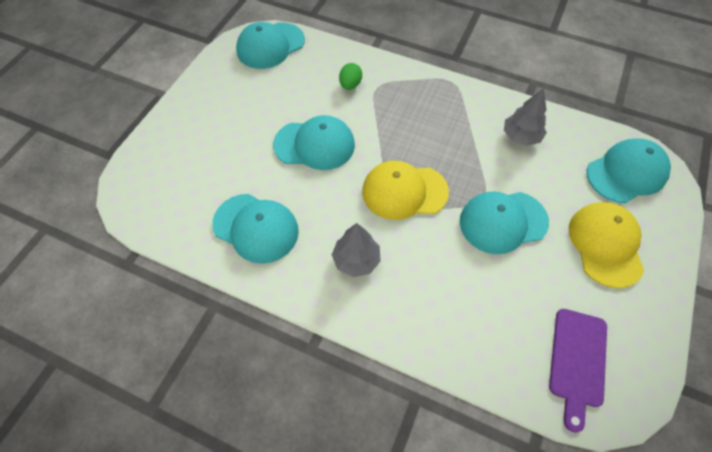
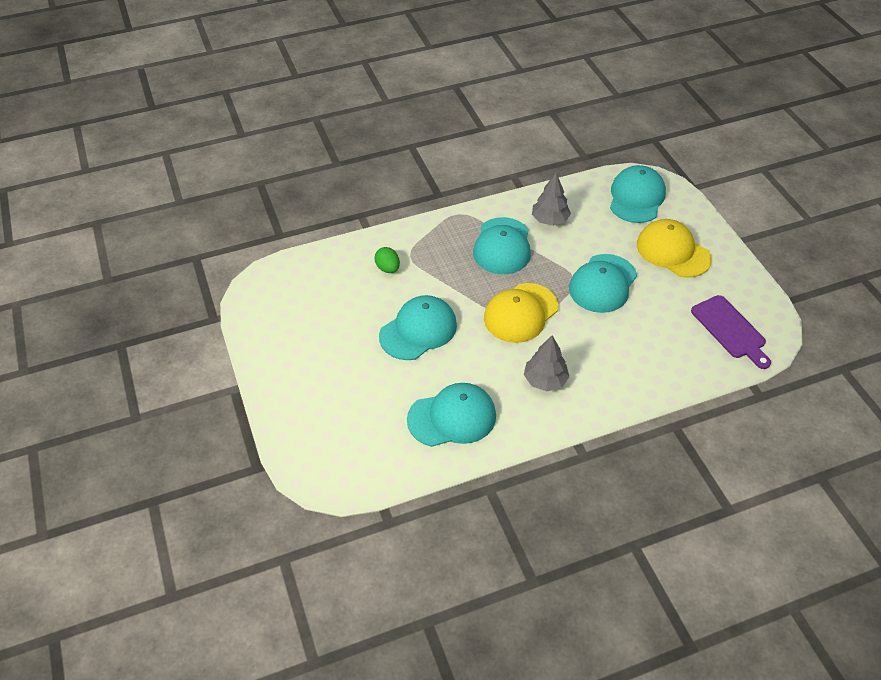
camera: 45 degrees left, 10 degrees down
turquoise cap [236,22,305,69] -> turquoise cap moved to [473,217,531,274]

